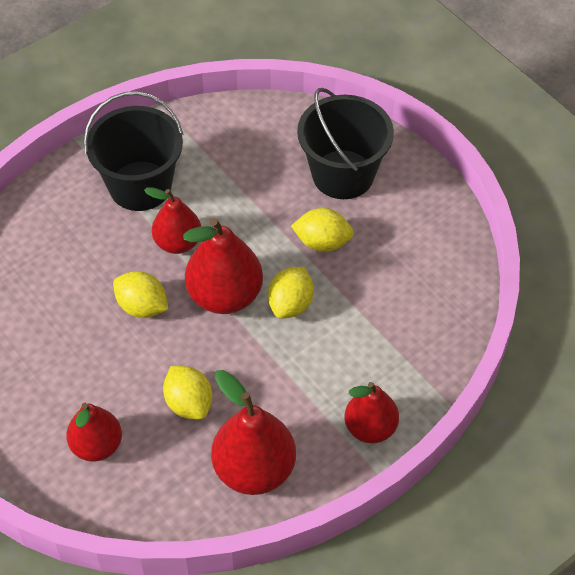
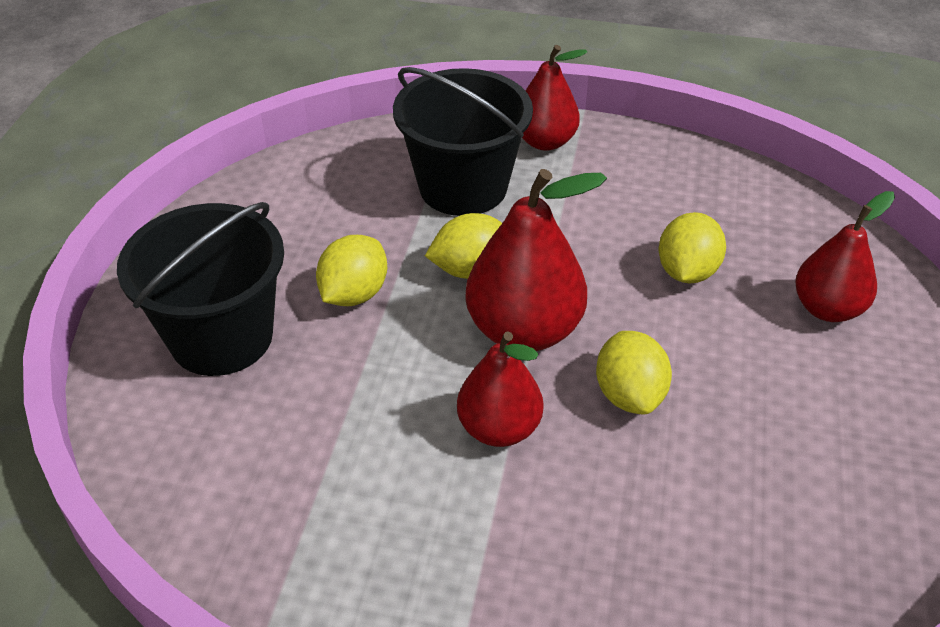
camera: 130 degrees left, 10 degrees down
black bucket [84,91,184,211] -> black bucket moved to [393,67,533,216]
red pear [211,370,296,495] -> none
yellow lemon [291,208,354,252] -> yellow lemon turned 60 degrees clockwise [316,235,387,306]

